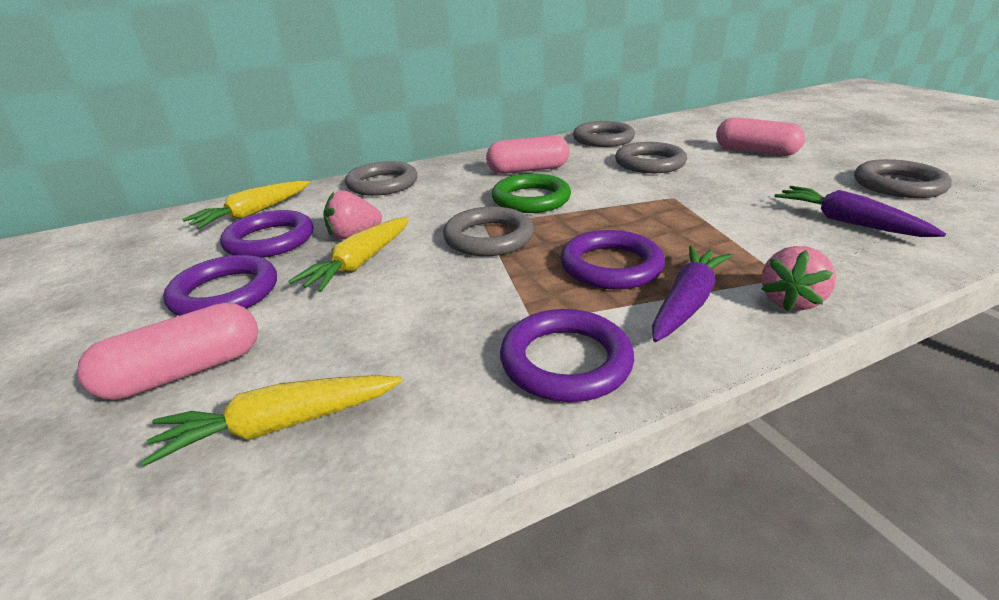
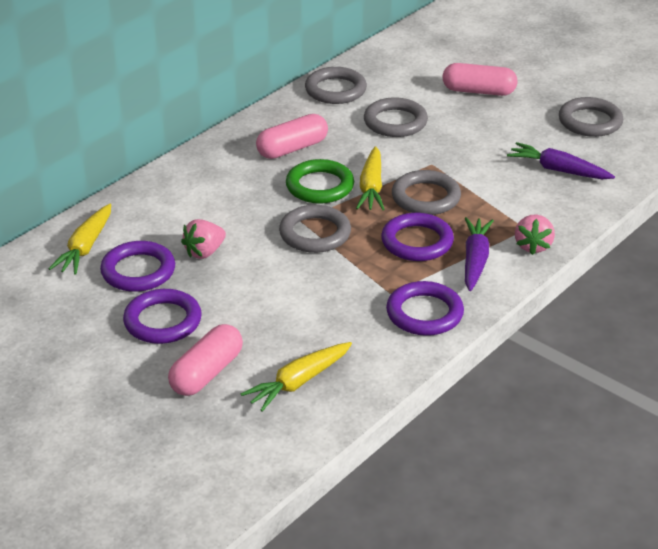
camera: 25 degrees left, 5 degrees up
yellow carrot [289,217,409,292] -> yellow carrot moved to [356,146,385,210]
grey ring [345,161,417,196] -> grey ring moved to [392,170,461,215]

